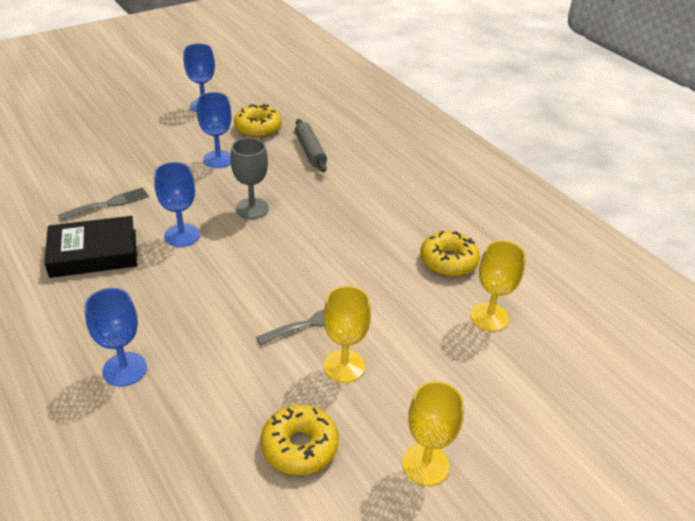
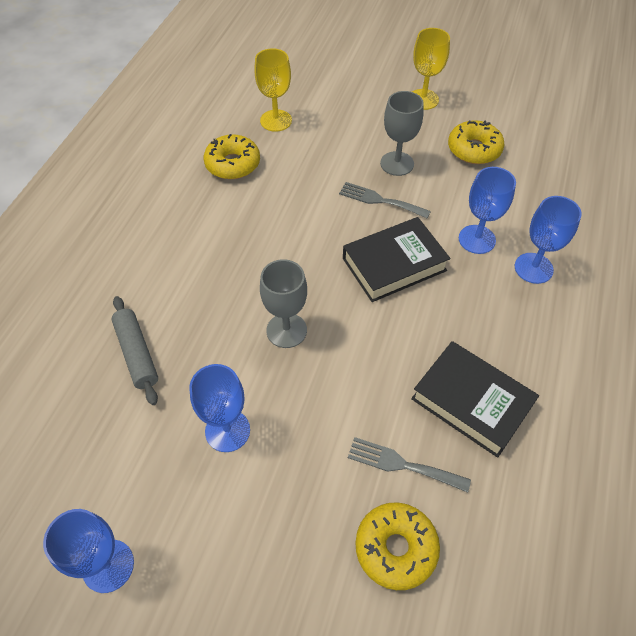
camera: 125 degrees left, 15 degrees up
blue goblet [154,162,200,247] -> blue goblet moved to [459,167,516,254]
yellow donut [234,104,282,137] -> yellow donut moved to [355,503,440,590]
grey rolling pin [295,119,327,172] -> grey rolling pin turned 60 degrees counterclockwise [111,296,158,405]
yellow goblet [323,286,371,382] -> grey goblet [380,91,424,176]
none -> black book [343,217,450,302]

